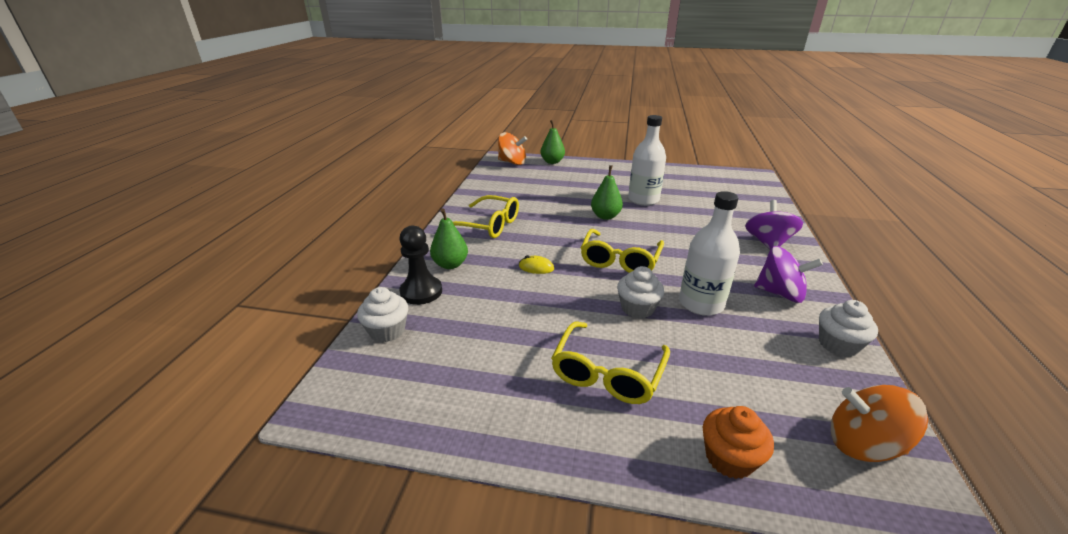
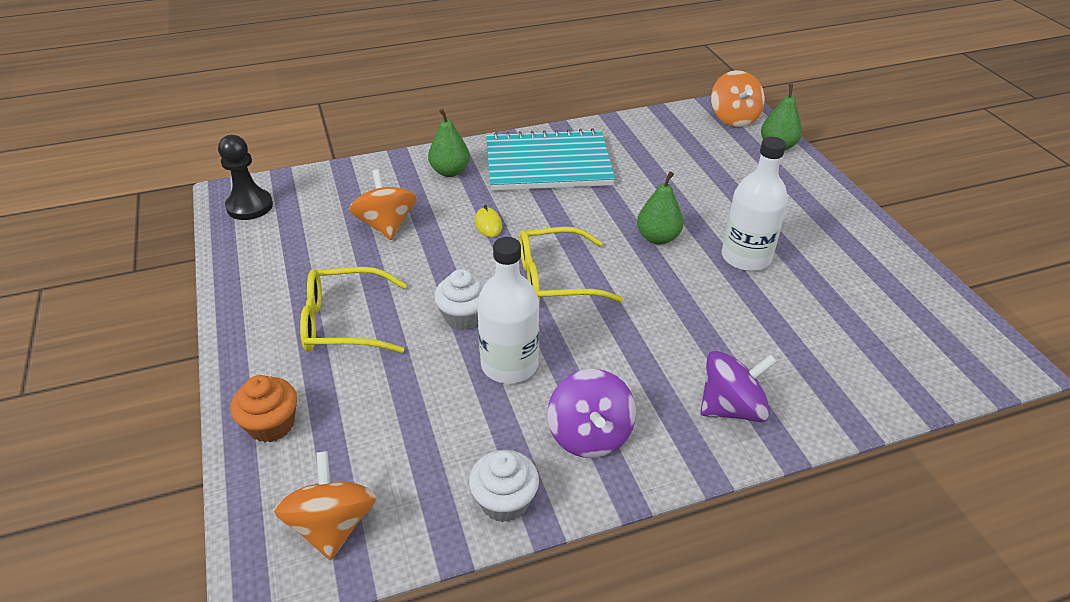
camera: 60 degrees right, 10 degrees up
white cupcake [357,287,408,342] -> none
black pawn [399,226,442,305] -> black pawn moved to [218,135,273,220]
yellow glasses [453,195,519,238] -> turquoise notebook [486,128,615,191]
none -> orange spinning top [349,169,417,240]

